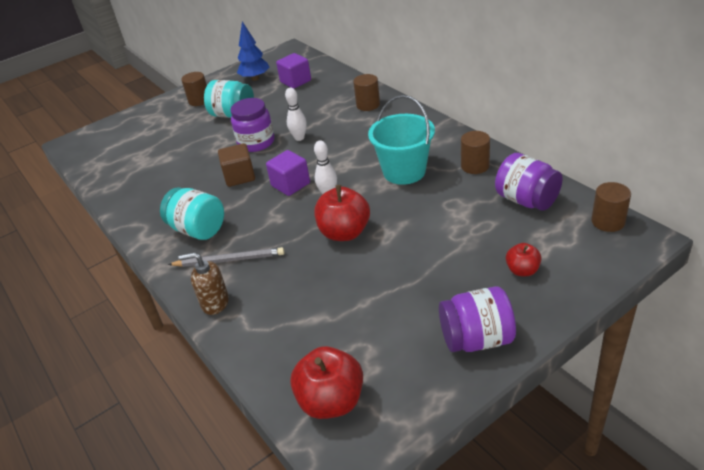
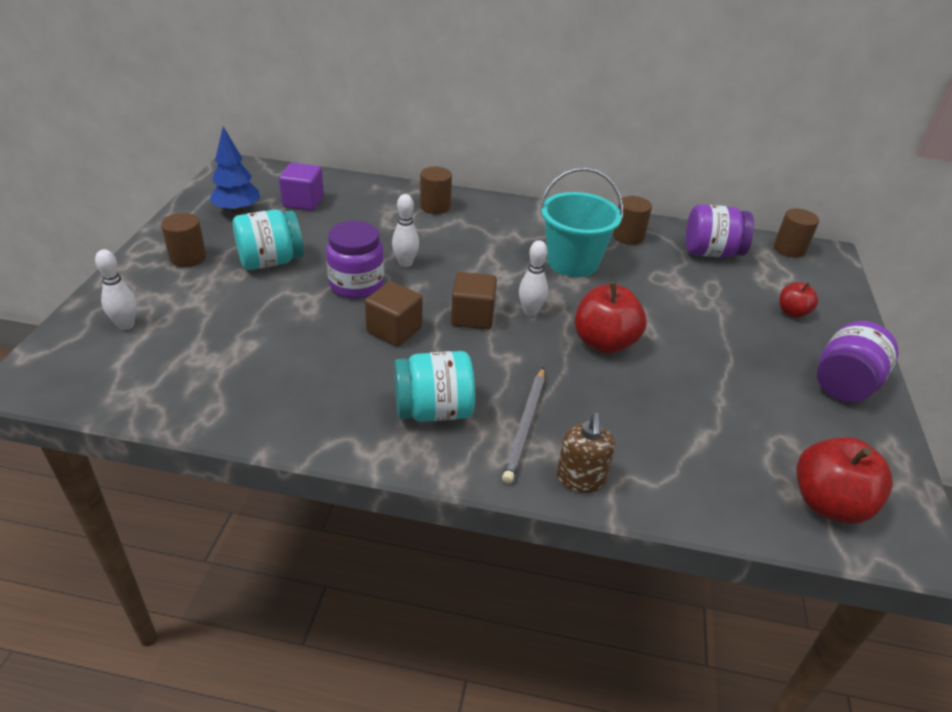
camera: 50 degrees left, 0 degrees up
grey pencil [168,247,284,267] -> grey pencil turned 150 degrees clockwise [502,367,545,484]
brown soap dispenser [179,252,229,315] -> brown soap dispenser turned 45 degrees counterclockwise [557,413,615,493]
purple cube [266,150,310,196] -> brown cube [451,272,497,329]
none -> white bowling pin [95,249,137,330]

